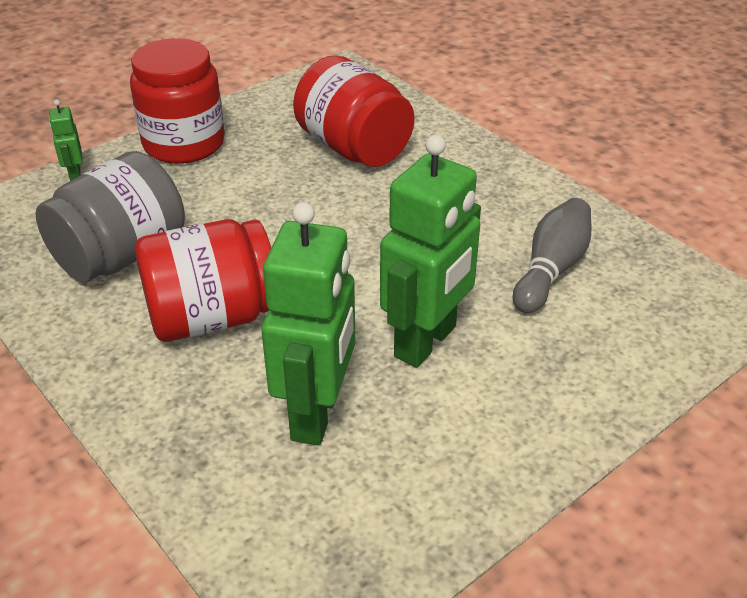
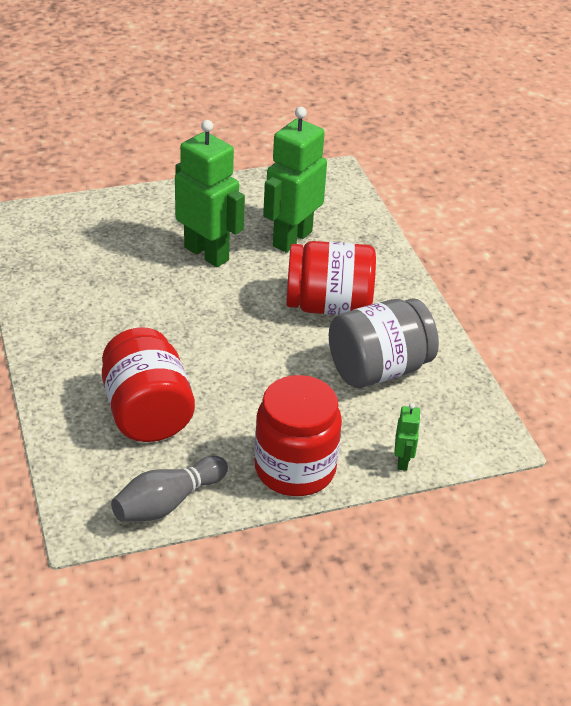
camera: 160 degrees left, 0 degrees up
green robot [380,134,481,368] -> green robot turned 75 degrees clockwise [175,120,245,267]
grey bowling pin [513,198,592,313] -> grey bowling pin moved to [111,456,228,521]

